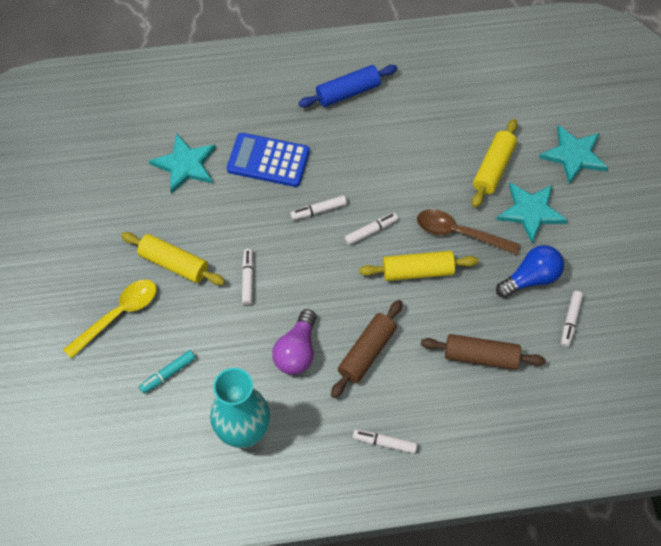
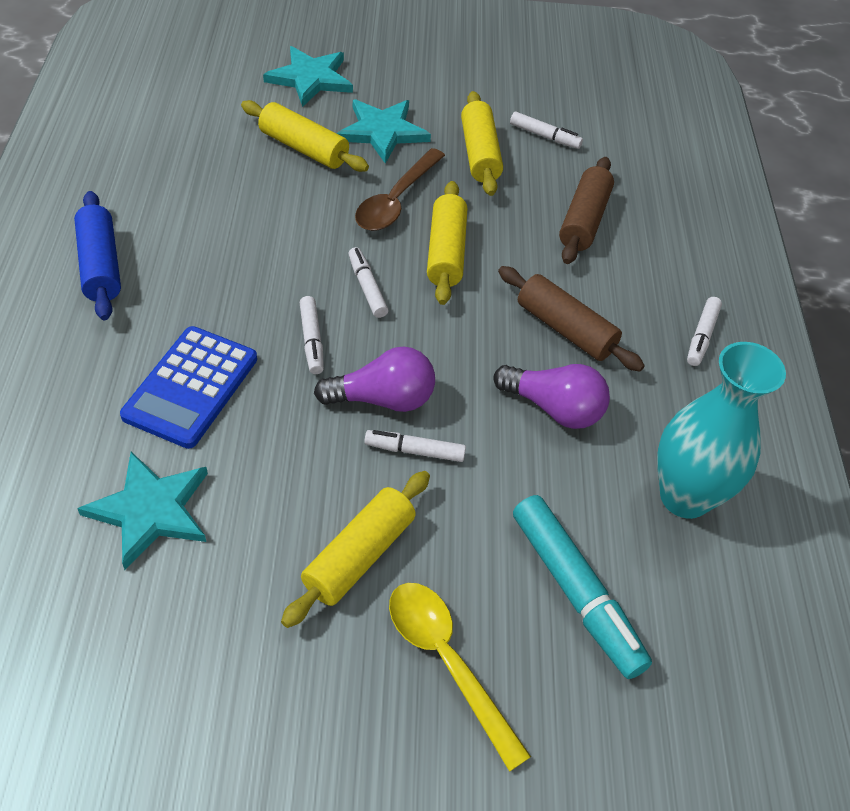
camera: 85 degrees left, 10 degrees down
turquoise marker [139,350,196,394] -> turquoise marker [513,495,652,679], size x1.85
blue light bulb [496,245,564,298] -> yellow rolling pin [461,91,503,196]
none -> purple light bulb [314,347,435,412]

